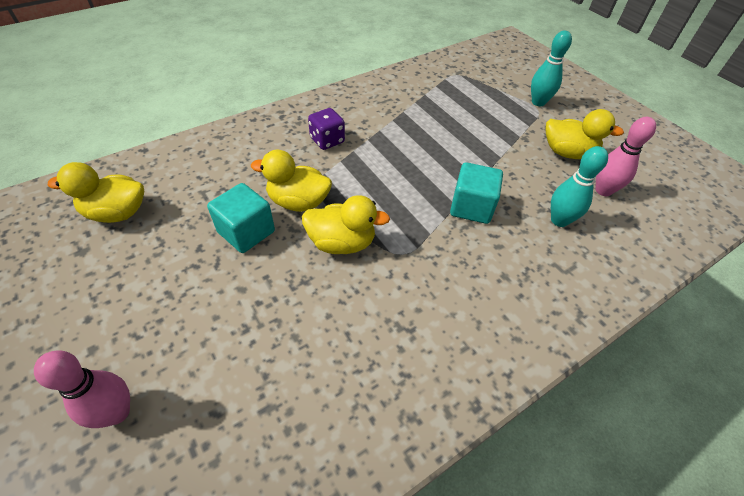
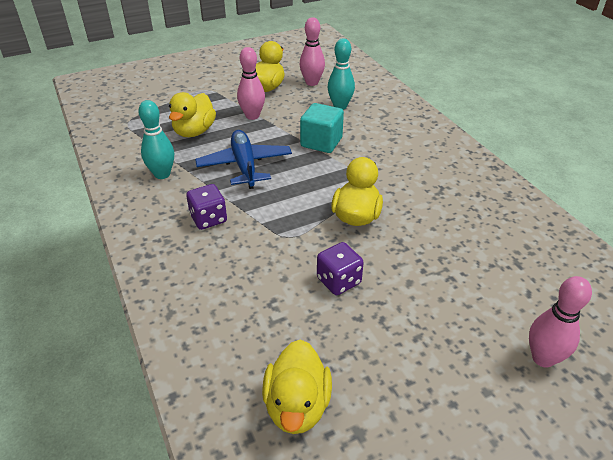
camera: 80 degrees left, 10 degrees down
turquoise cube [207,183,275,253] -> purple dice [317,242,364,295]
yellow duck [251,150,332,212] -> yellow duck moved to [169,92,216,137]
turquoise bowling pin [531,31,572,106] -> turquoise bowling pin moved to [138,100,174,179]
none -> blue plane [195,130,292,189]
none -> pink bowling pin [237,47,265,120]

